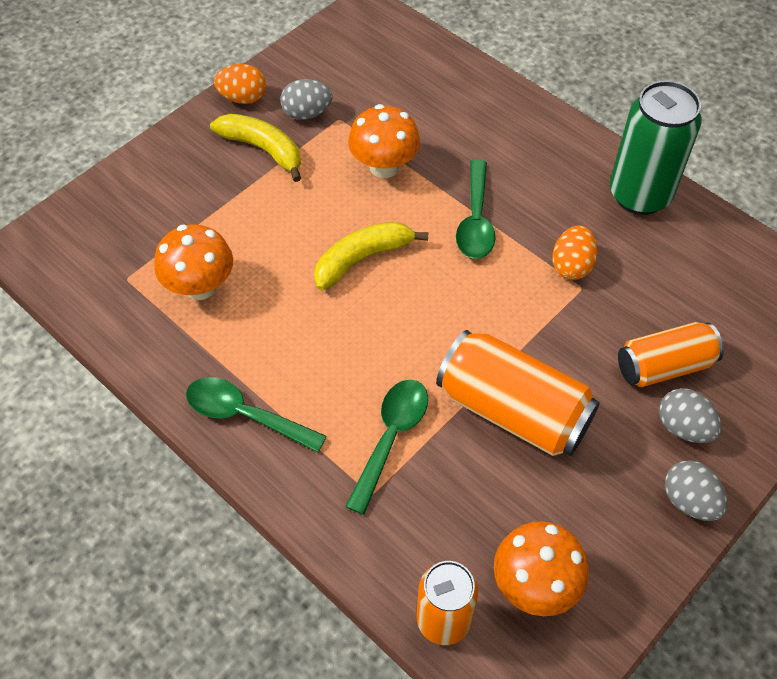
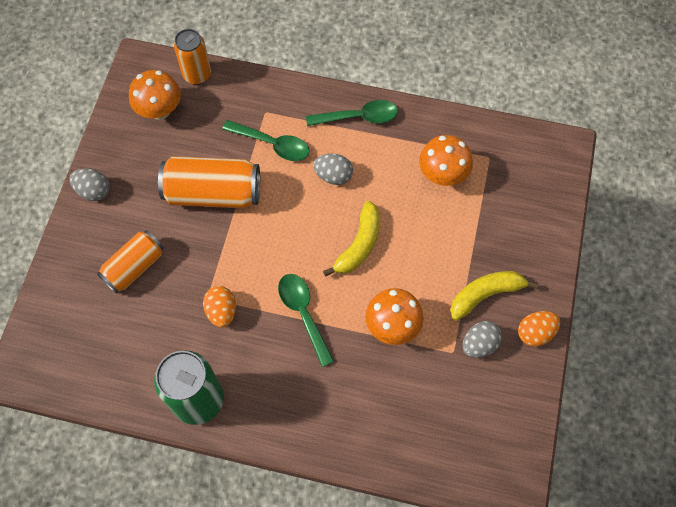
camera: 150 degrees right, 10 degrees up
yellow banana [210,114,301,182] -> yellow banana turned 150 degrees clockwise [450,271,538,321]
green spoon [345,380,428,514] -> green spoon turned 60 degrees counterclockwise [222,120,309,161]
grey egg [659,388,722,443] -> grey egg moved to [313,154,353,185]

